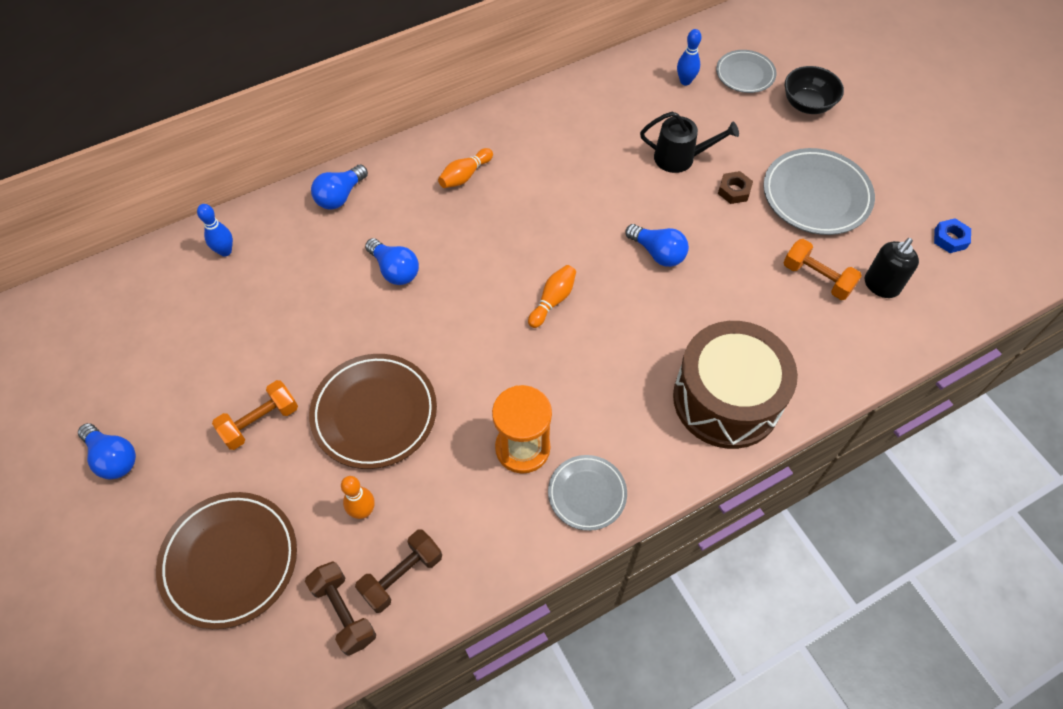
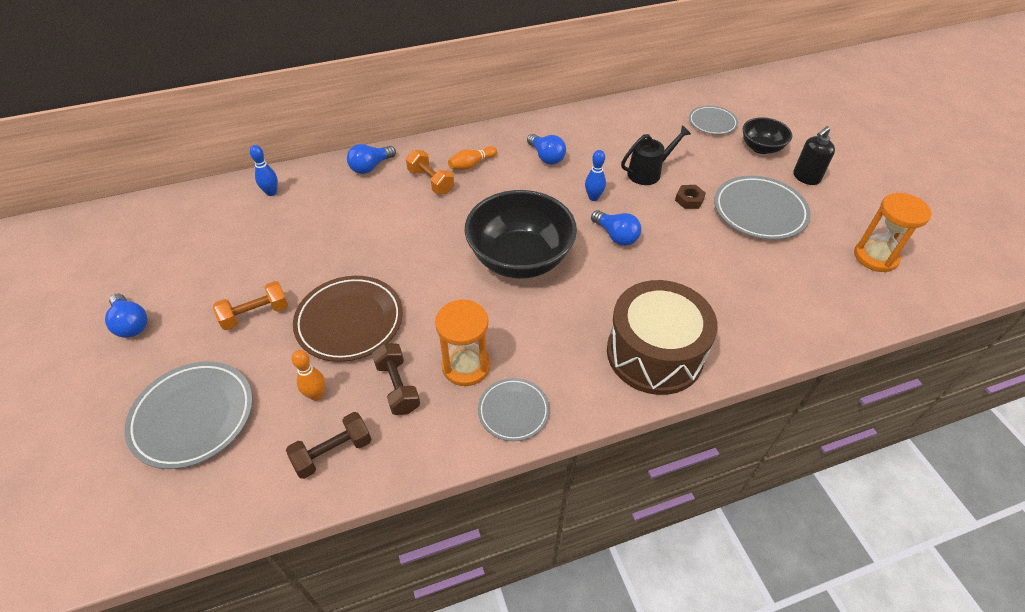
camera: 10 degrees right, 10 degrees down
brown plate [156,492,297,629] -> grey plate [124,361,253,469]
brown dumbbell [305,561,376,656] -> brown dumbbell moved to [372,343,420,415]
blue light bulb [365,238,419,285] -> blue light bulb moved to [527,134,566,164]
orange bowling pin [528,265,576,328] -> black bowl [465,190,577,278]
black watering can [640,112,739,173] -> black watering can turned 45 degrees counterclockwise [621,125,691,185]
blue bowling pin [677,29,702,85] -> blue bowling pin moved to [585,150,606,201]
orange dumbbell [783,239,862,300] -> orange dumbbell moved to [406,150,454,194]
black soap dispenser [865,238,919,298] -> black soap dispenser moved to [793,126,835,185]
blue nut [934,218,971,253] -> orange hourglass [854,193,931,272]

